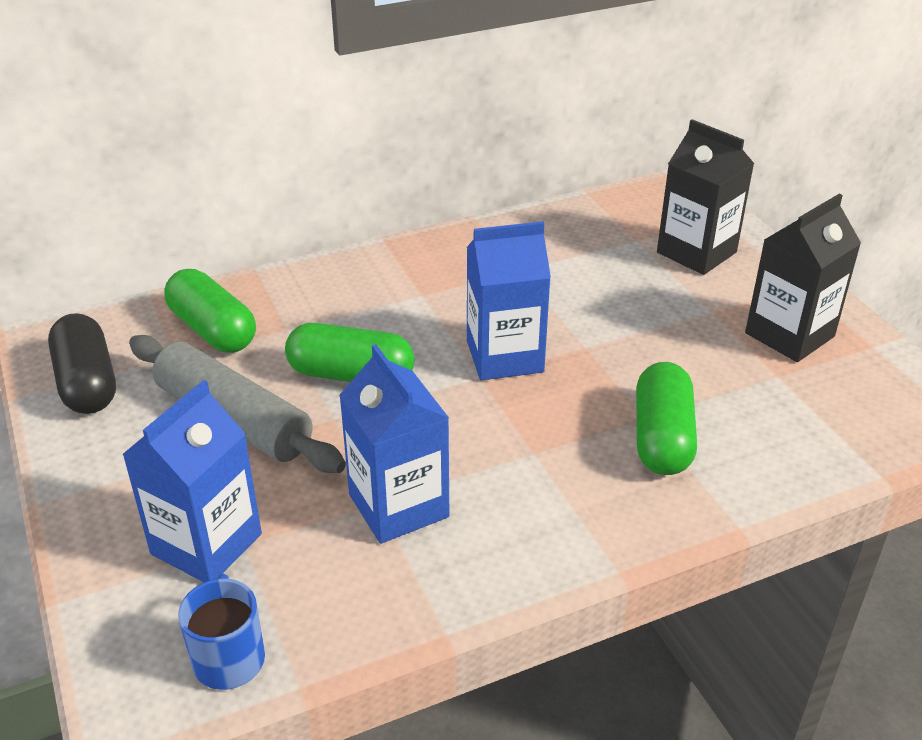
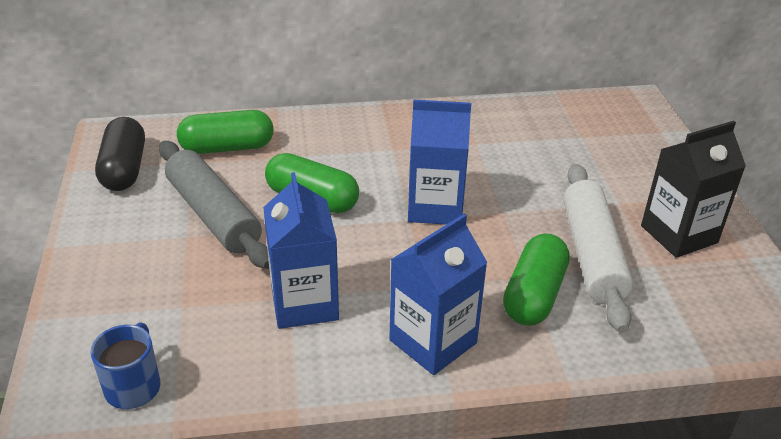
camera: 15 degrees right, 0 degrees up
blue carton [122,380,262,582] -> blue carton moved to [389,214,488,375]
green capsule [164,269,256,352] -> green capsule turned 75 degrees counterclockwise [177,110,274,154]
black carton [657,119,755,275] -> none
none -> white rolling pin [563,164,634,333]

